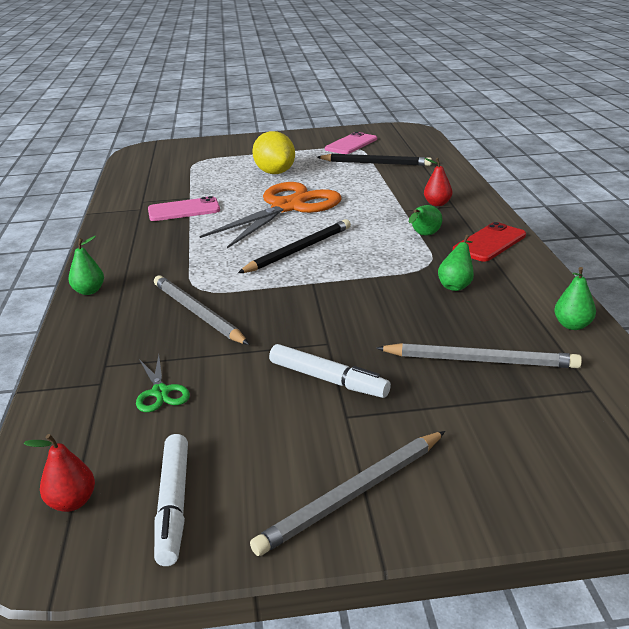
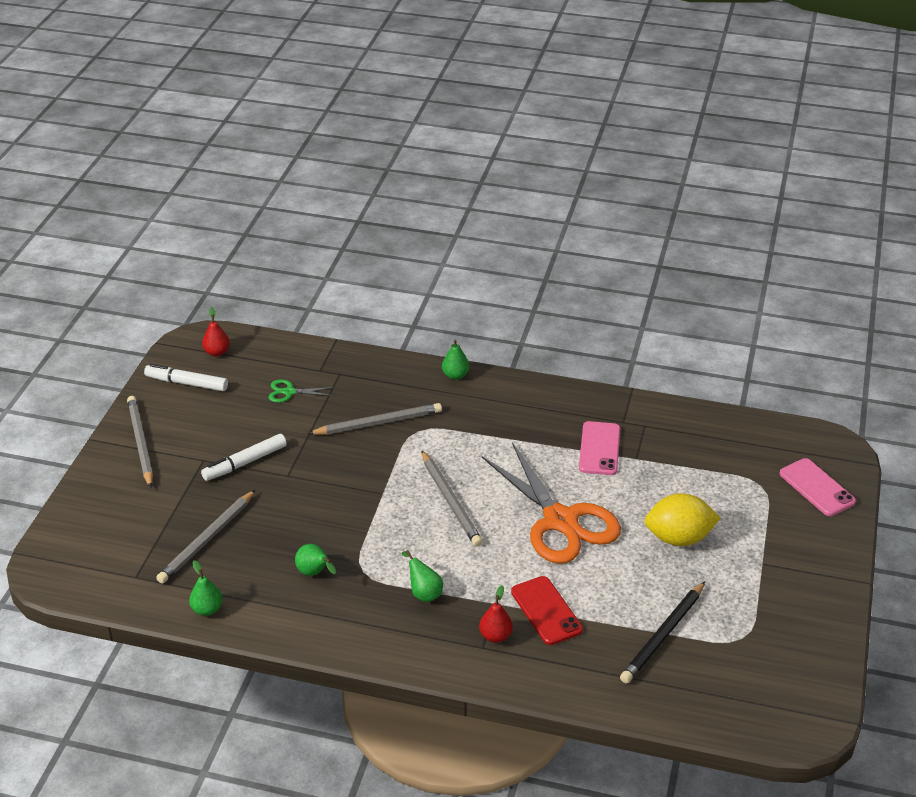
camera: 110 degrees right, 10 degrees up
black pencil [238,219,351,273] -> grey pencil [421,450,483,547]
pink phone [325,132,377,154] -> pink phone moved to [780,458,856,516]
red phone [453,222,526,262] -> red phone moved to [511,576,583,645]

